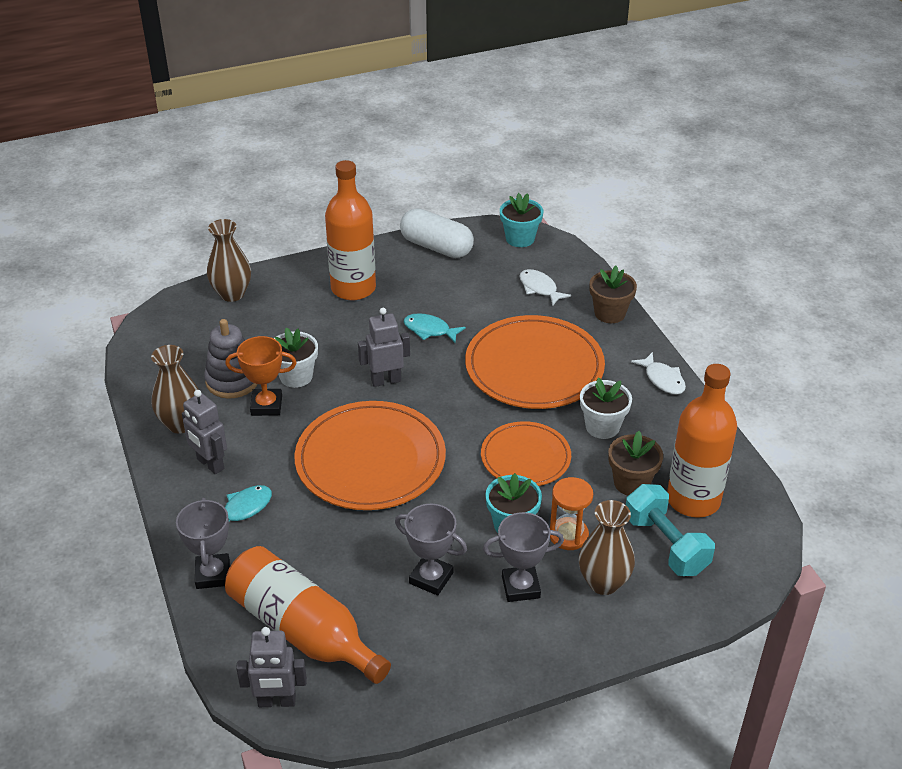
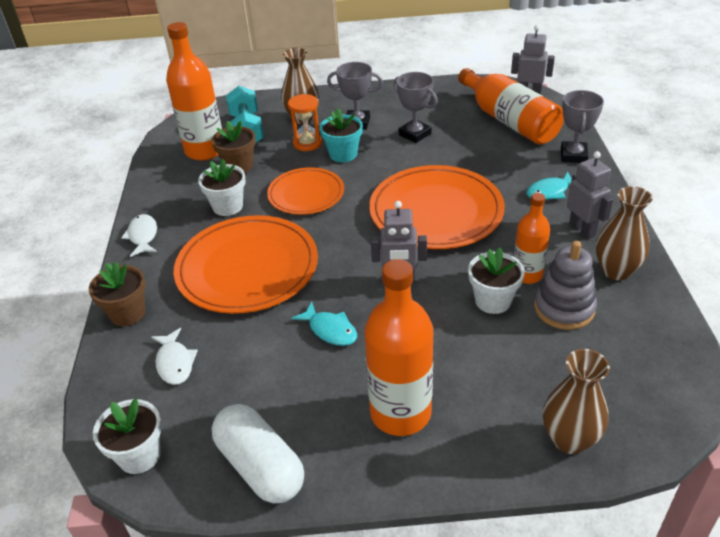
camera: 160 degrees left, 0 degrees up
orange trophy [225,336,297,416] -> orange bottle [514,193,550,284]
turquoise flower pot [500,193,543,247] -> white flower pot [93,398,162,474]

